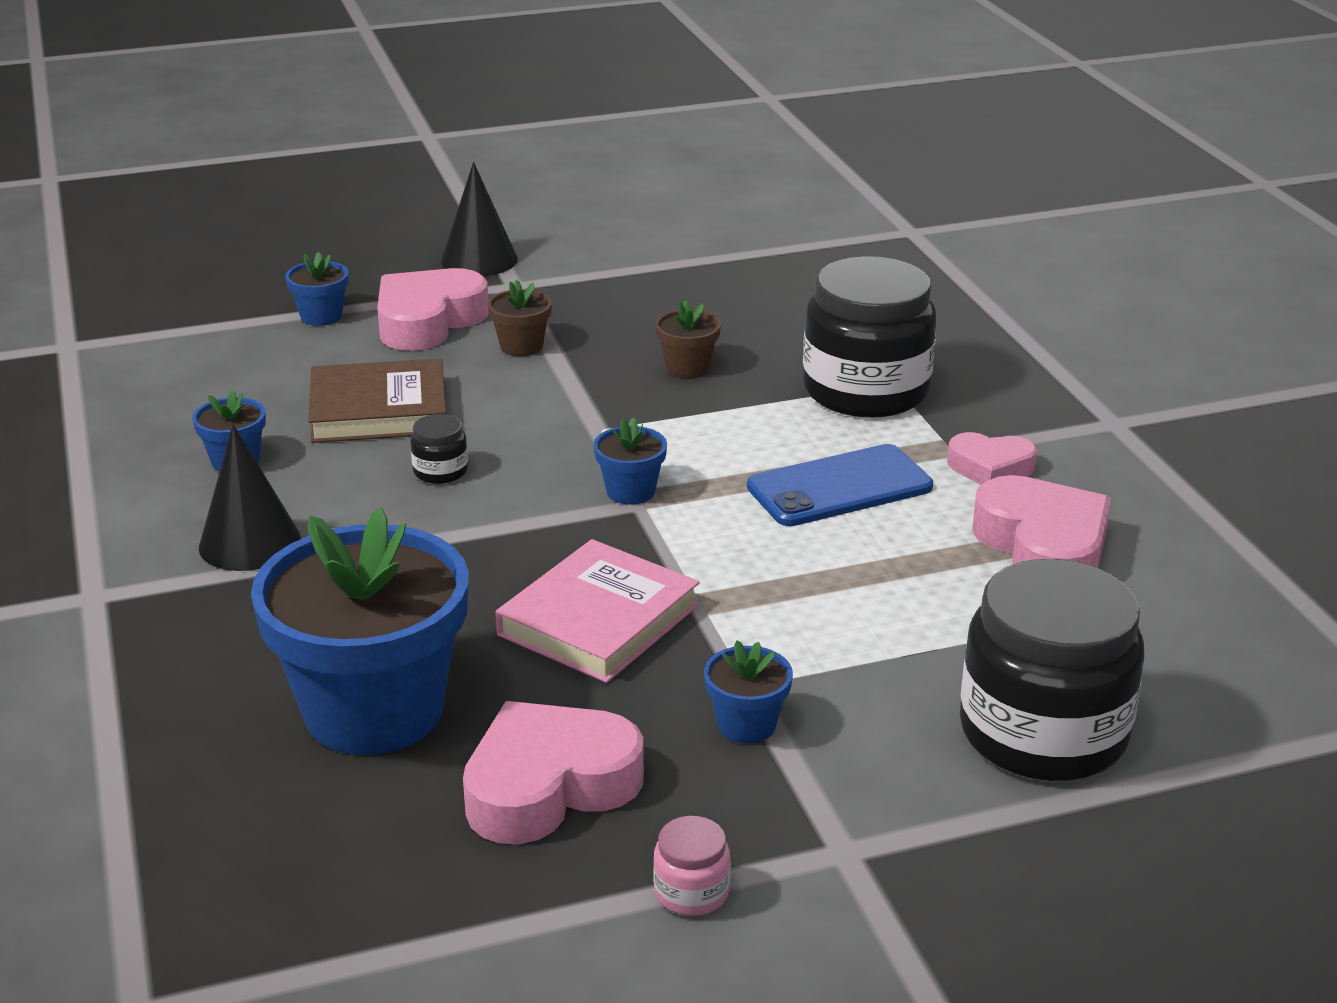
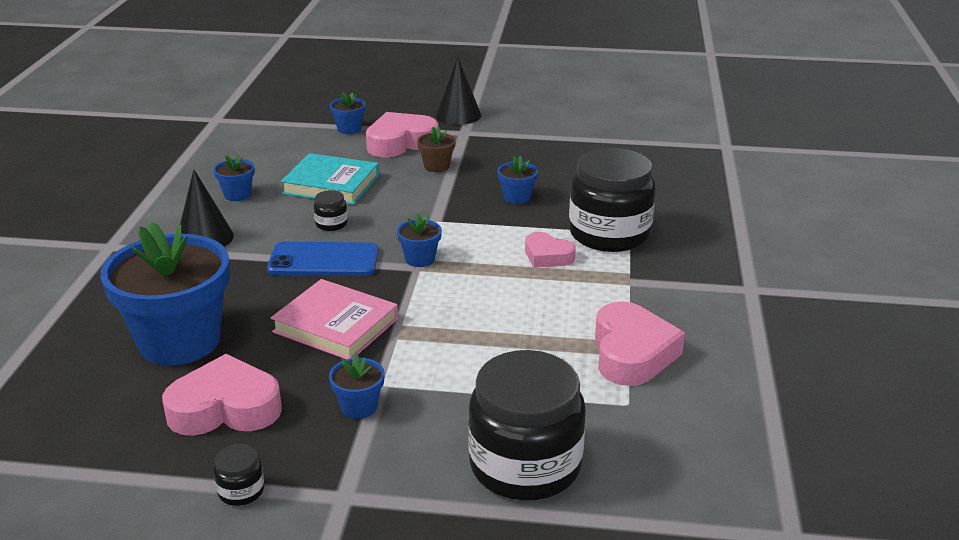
camera: 25 degrees right, 0 degrees up
brown book [308,358,446,443] -> turquoise book [281,153,379,205]
pink book [495,539,700,683] -> pink book turned 60 degrees clockwise [271,279,398,360]
pink jar [653,816,730,916] -> black jar [214,444,264,506]
brown flower pot [655,300,721,378] -> blue flower pot [497,156,538,204]
blue phone [747,444,933,526] -> blue phone moved to [267,242,379,276]
pink heart [947,432,1037,485] -> pink heart moved to [525,232,576,268]

